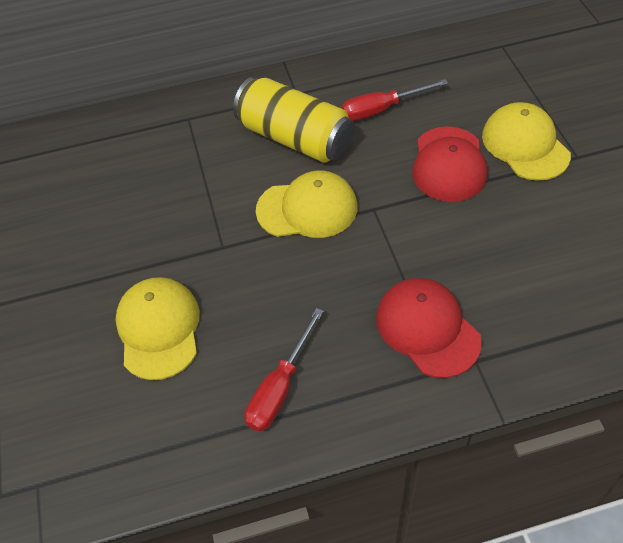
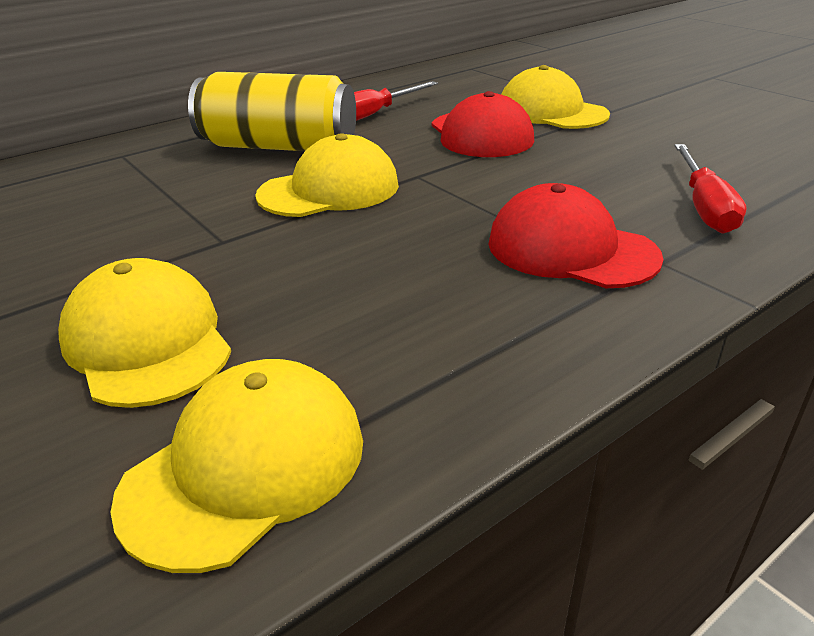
camera: 25 degrees left, 20 degrees down
red screwdriver [245,308,324,432] -> red screwdriver moved to [675,144,747,234]
none -> yellow cap [110,359,363,573]

